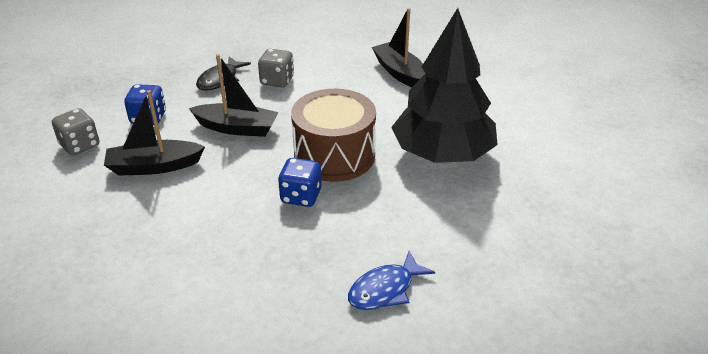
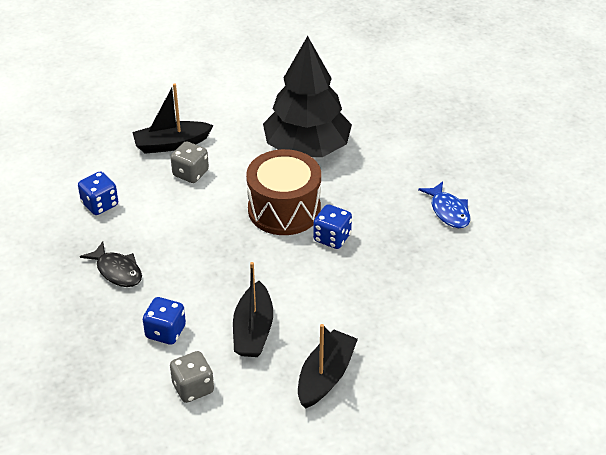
camera: 75 degrees left, 5 degrees up
black boat [189,54,279,137] -> black boat moved to [298,324,358,408]
grey dice [258,49,294,87] -> grey dice moved to [170,141,209,183]
none -> blue dice [78,171,118,215]

